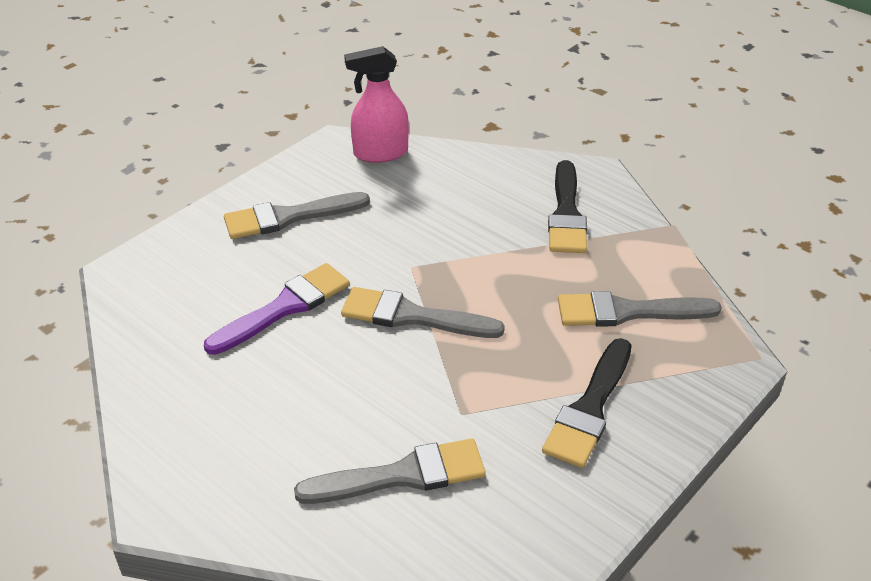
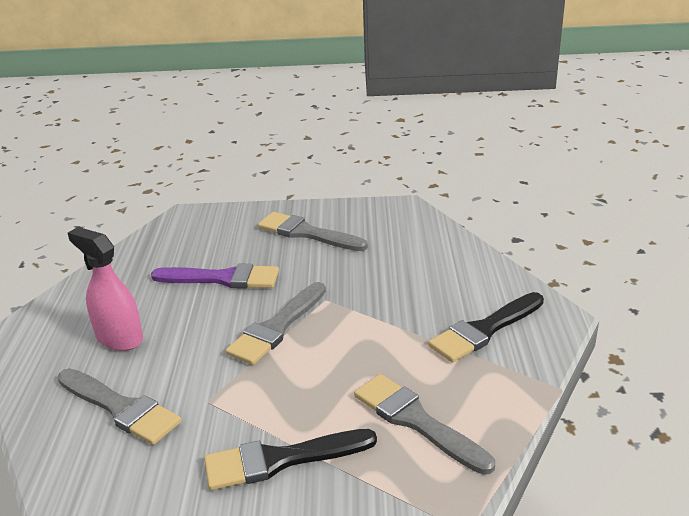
camera: 50 degrees right, 10 degrees down
grey brush [341,287,505,338] -> grey brush turned 120 degrees counterclockwise [226,282,326,365]
pink spray bottle [344,46,409,163] -> pink spray bottle moved to [68,227,143,351]

